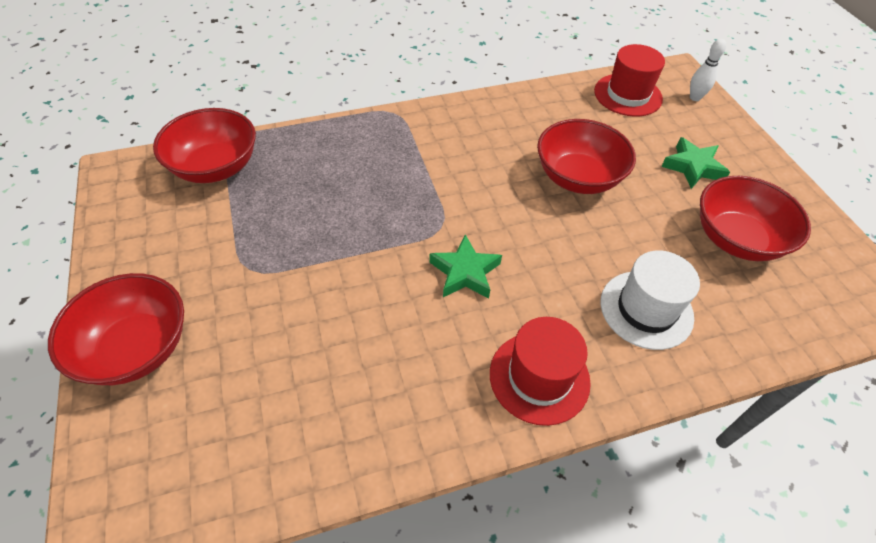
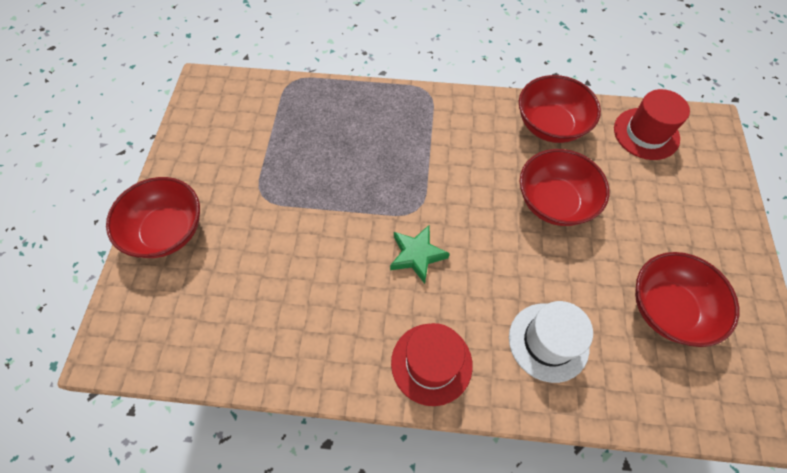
camera: 25 degrees right, 10 degrees up
red bowl [153,108,256,183] -> red bowl moved to [519,75,601,143]
green star [661,137,730,189] -> none
white bowling pin [690,39,726,101] -> none

